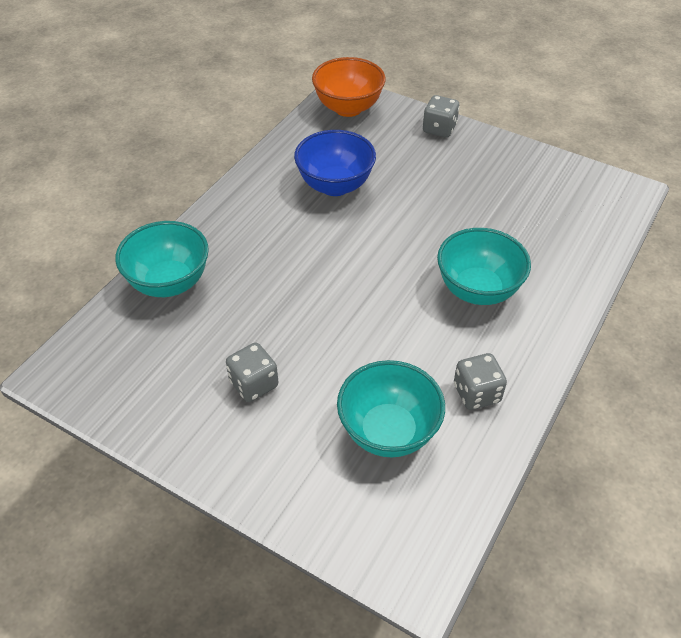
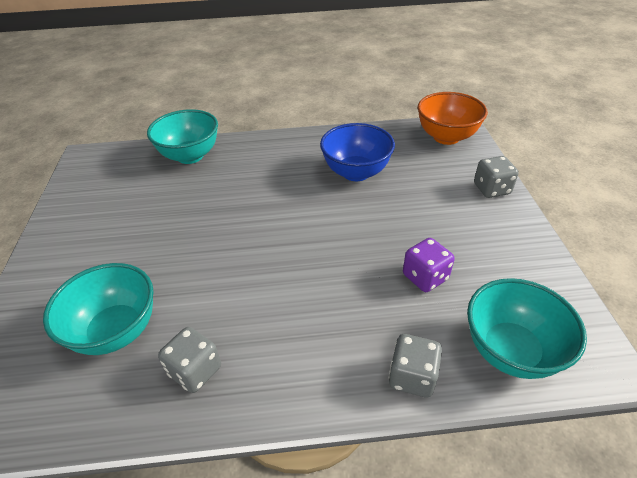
camera: 55 degrees right, 5 degrees down
grey dice [226,343,278,402] -> grey dice moved to [389,334,442,397]
turquoise bowl [437,228,531,305] -> turquoise bowl moved to [467,278,587,379]
none -> purple dice [403,238,455,292]

